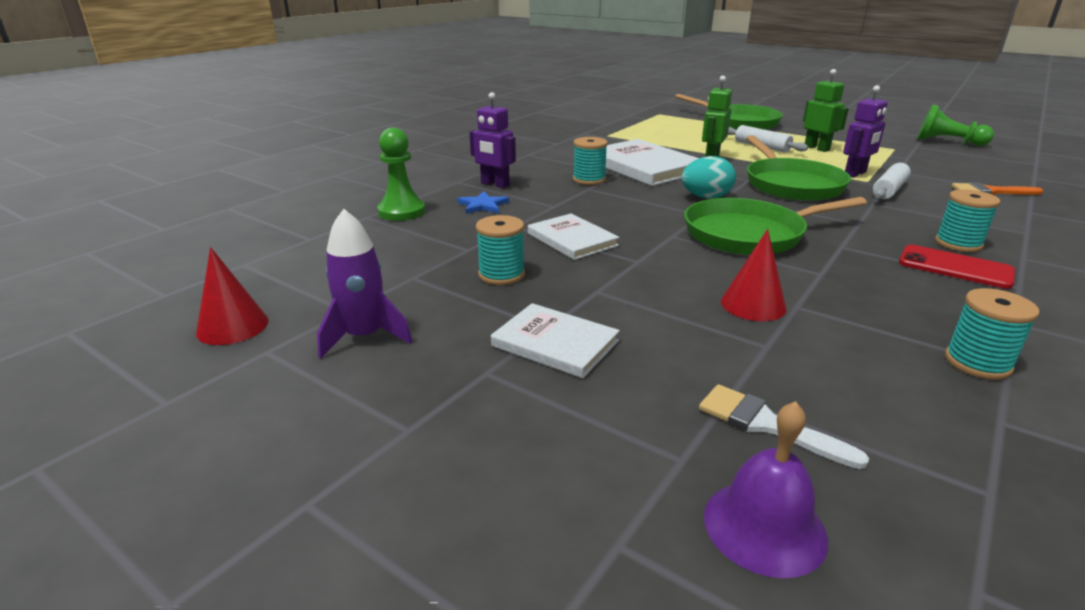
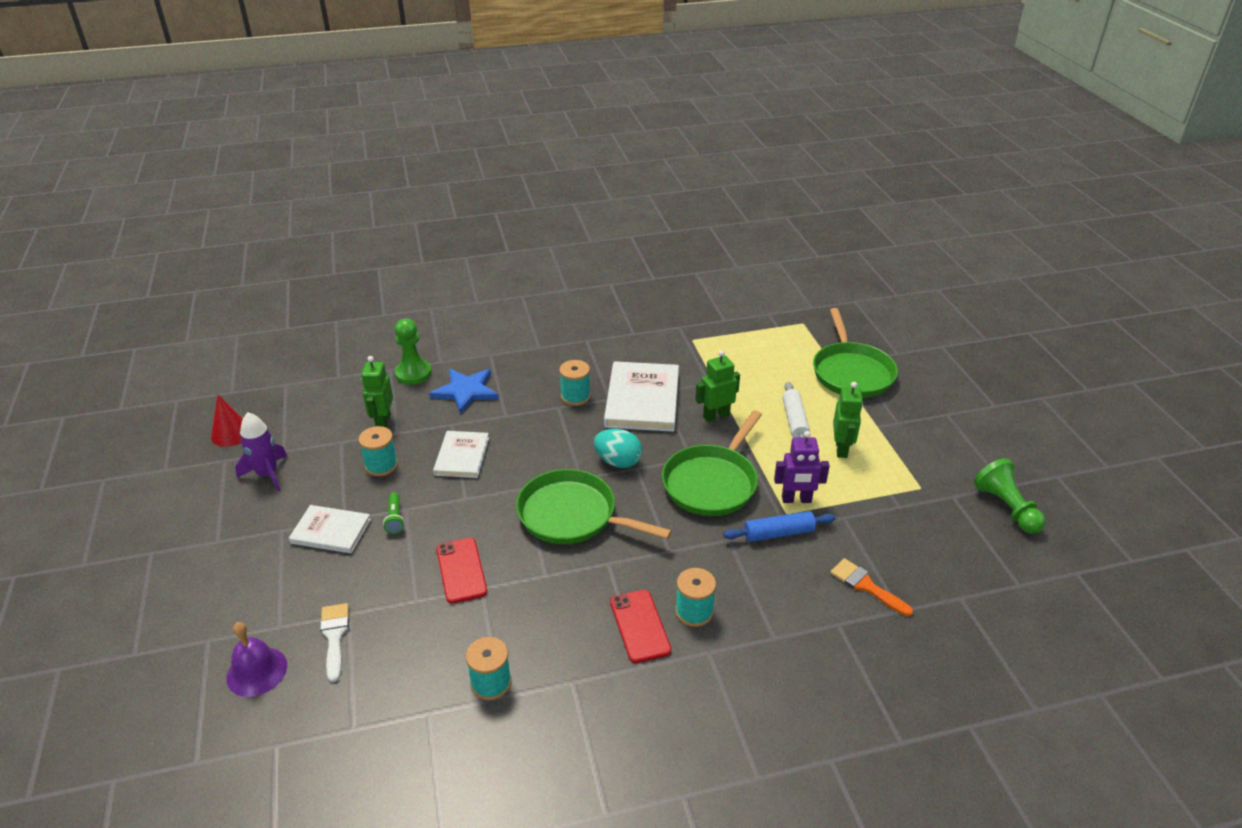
camera: 40 degrees right, 10 degrees up
blue star [457,191,509,214] -> blue star [429,369,499,414], size x1.64
purple robot [469,92,516,188] -> none
white book [491,303,620,378] -> white book turned 60 degrees counterclockwise [289,505,371,553]
red cone [721,229,786,321] -> red phone [436,538,487,604]
white rolling pin [873,163,911,199] -> blue rolling pin [723,511,835,542]
none -> green robot [361,356,393,428]
none -> green flashlight [383,492,405,534]

